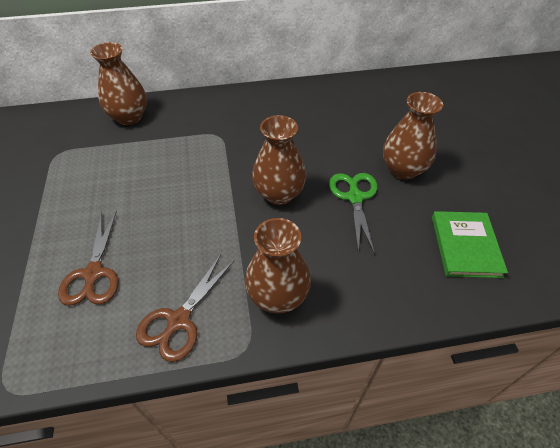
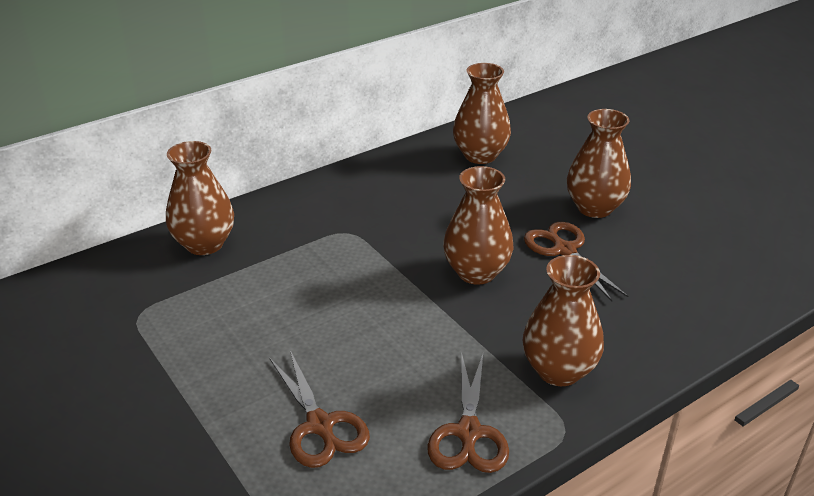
camera: 25 degrees left, 15 degrees down
green scissors [329,173,377,254] -> brown scissors [524,222,628,301]
green book [432,211,508,278] -> none
none -> brown vase [453,63,511,164]

